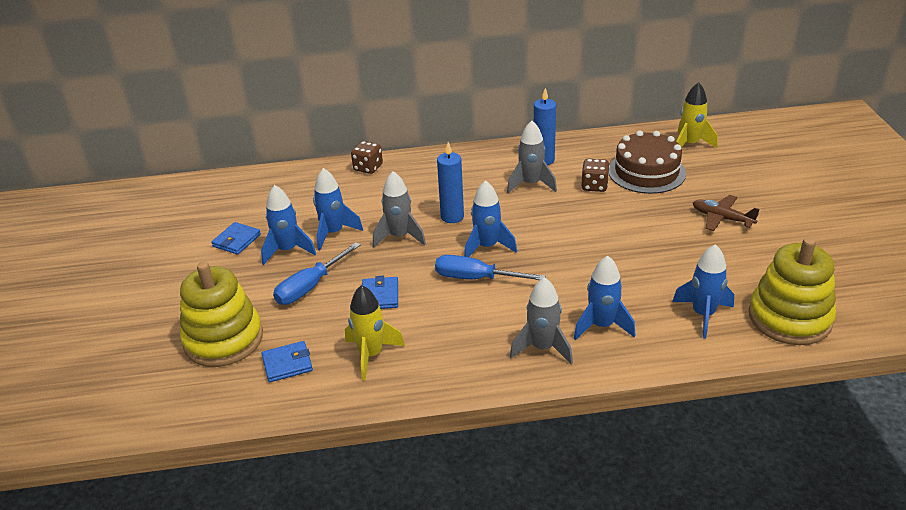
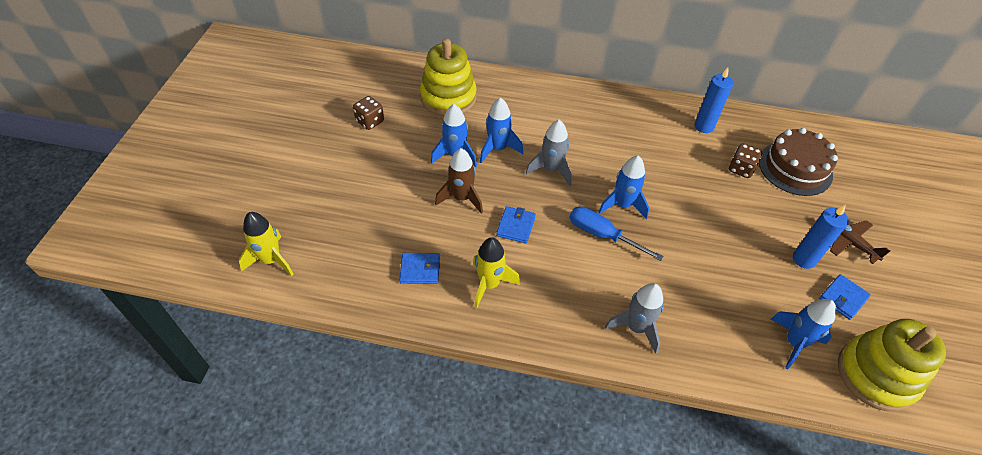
camera: 15 degrees right, 15 degrees up
yellow stacking toy [180,262,263,367] -> yellow stacking toy moved to [420,38,477,116]
blue wallet [211,222,261,255] -> blue wallet moved to [819,274,871,320]
blue screwdriver [273,242,361,305] -> brown rocket [435,148,483,214]
brown dice [351,141,383,174] -> brown dice moved to [353,96,384,130]
blue candle [437,142,464,223] -> blue candle moved to [793,204,849,269]
grey rocket [507,121,557,193] -> none
blue rocket [574,256,636,340] -> none
yellow rocket [676,82,717,148] -> yellow rocket moved to [239,212,294,276]

